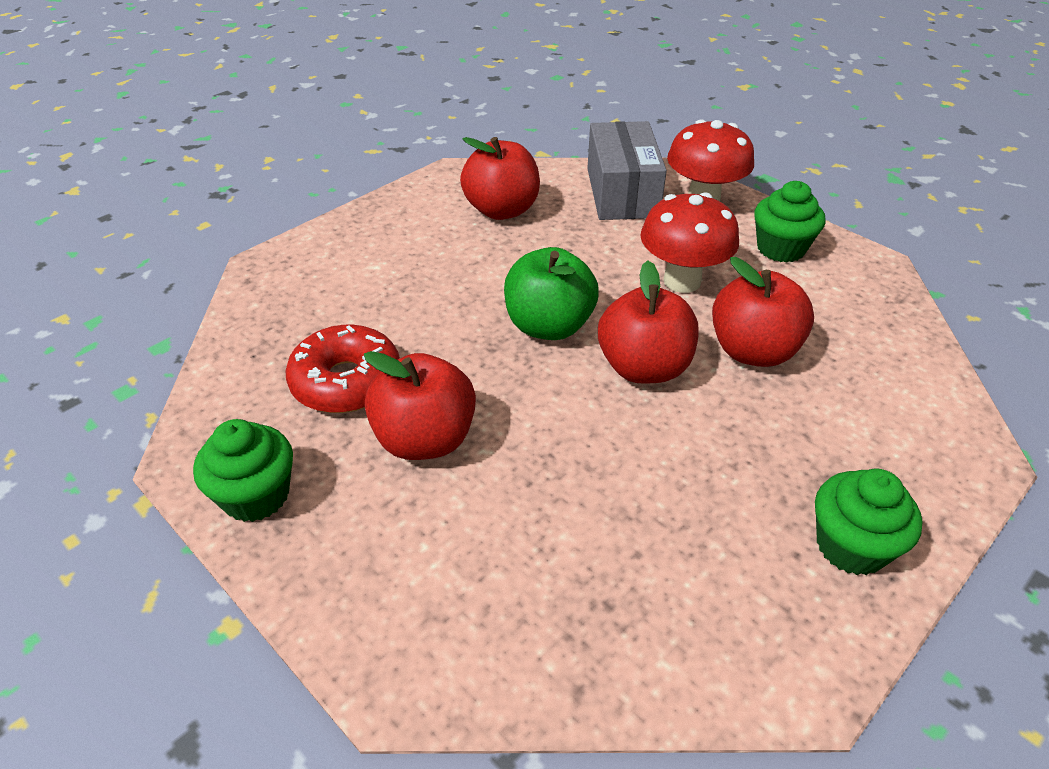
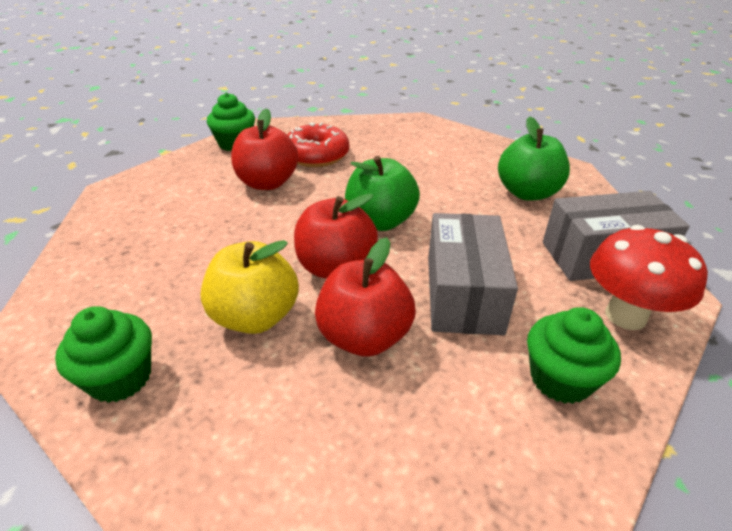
camera: 85 degrees right, 5 degrees down
red apple [460,137,540,220] -> green apple [498,117,570,201]
red mushroom [640,192,739,293] -> grey box [428,213,518,335]
none -> yellow apple [201,240,299,334]

